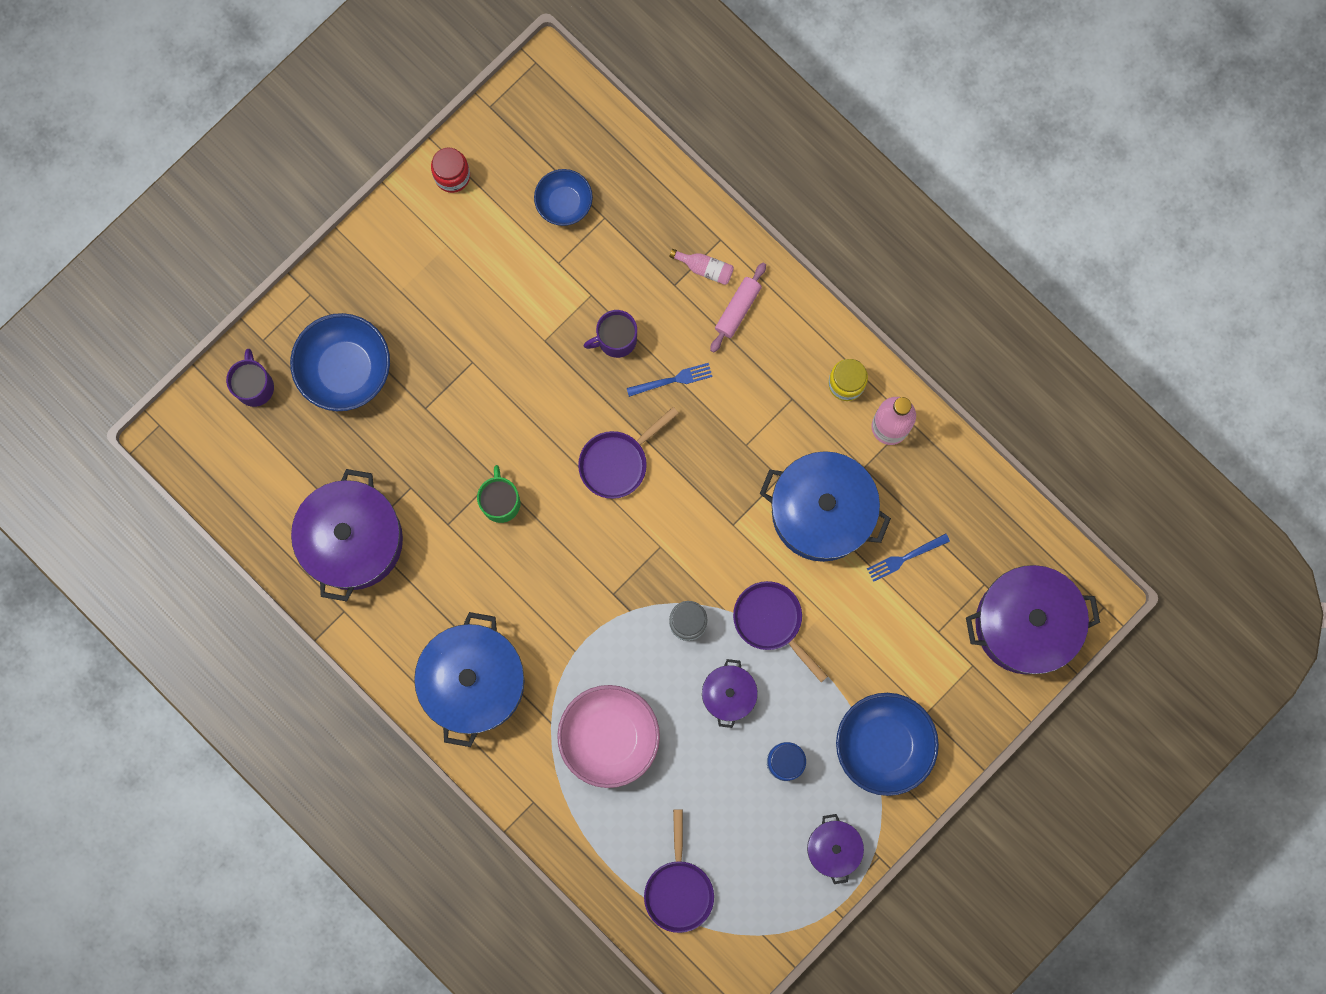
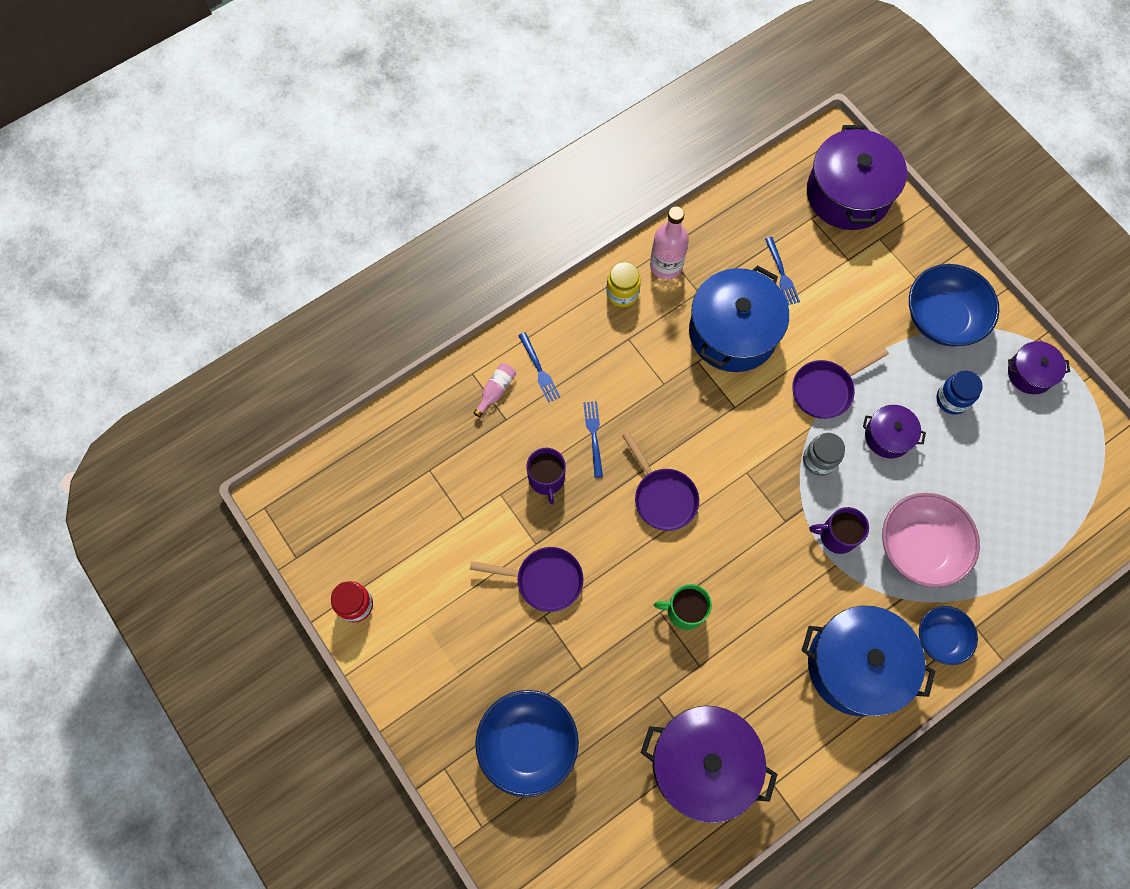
camera: 80 degrees left, 10 degrees down
purple mug [226,349,274,407] -> purple mug moved to [810,507,869,554]
blue bowl [534,169,593,226] -> blue bowl moved to [919,606,978,665]
purple pan [644,809,714,933] -> purple pan moved to [470,547,583,612]
pink rolling pin [710,263,766,353] -> blue fork [518,332,560,402]

